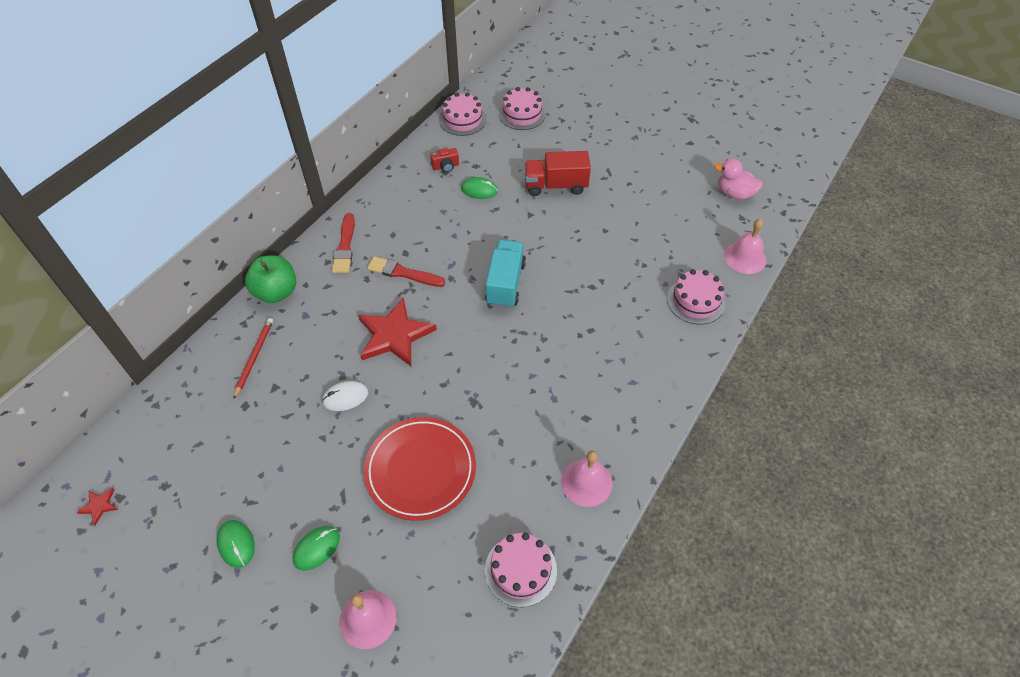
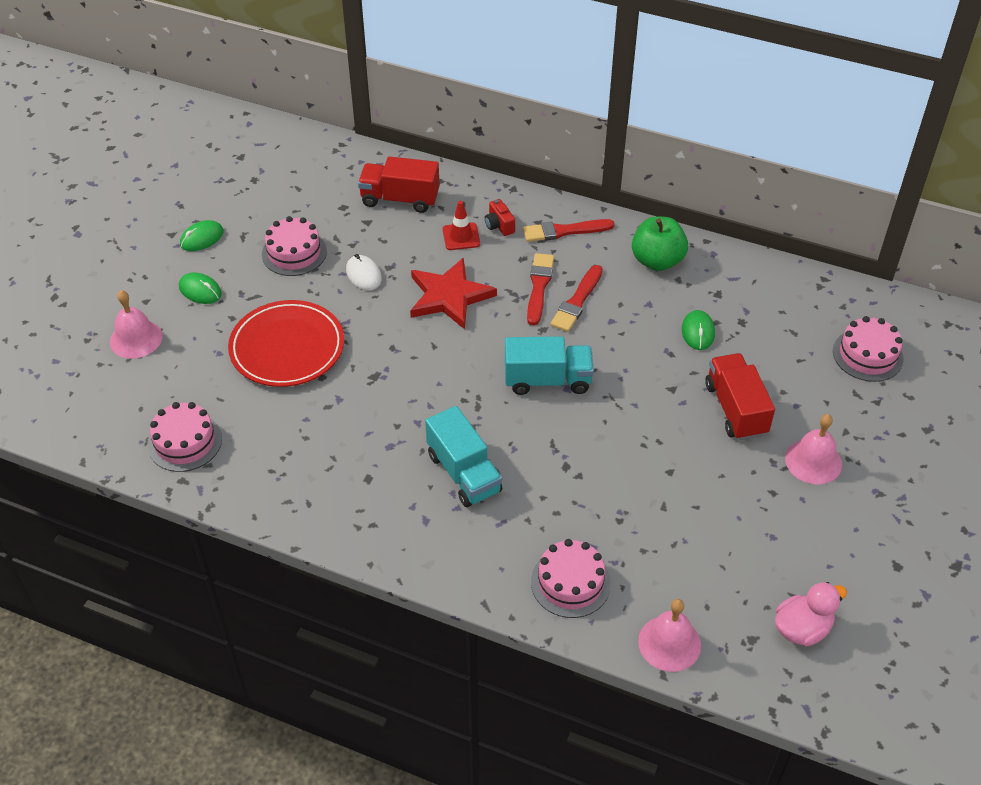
camera: 80 degrees right, 5 degrees down
red star [76,488,118,525] -> none
red pencil [233,318,273,399] -> red truck [358,156,440,213]
green apple [245,255,296,303] -> green apple moved to [632,217,688,271]
red camera [430,148,459,172] -> red camera moved to [485,199,515,236]
pink cake [439,92,486,136] -> pink cake moved to [262,216,327,276]
pink bell [561,451,612,507] -> pink bell moved to [785,414,842,484]
pink duck [714,159,763,200] -> pink duck turned 45 degrees clockwise [775,582,847,647]
none -> turquoise truck [425,406,503,507]
none -> red traffic cone [443,201,480,250]
none -> red brush [550,265,603,332]

